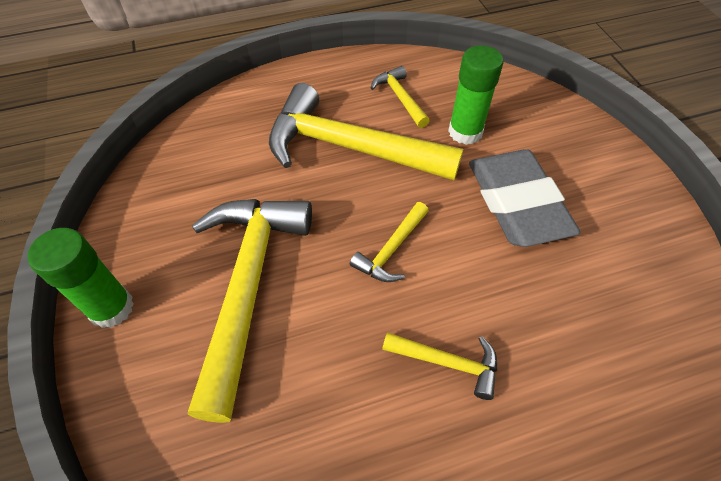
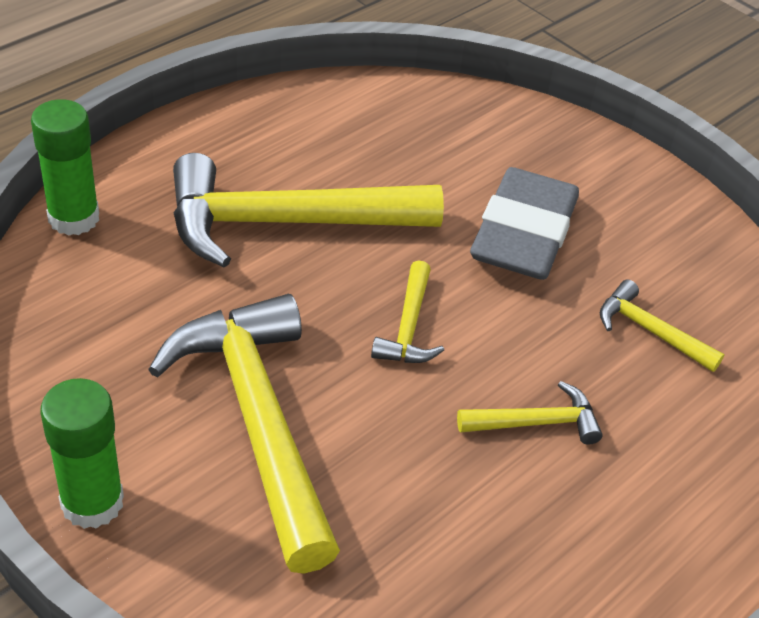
camera: 30 degrees left, 10 degrees down
yellow hammer [371,66,430,128] -> yellow hammer moved to [600,280,725,372]
green glue stick [448,45,504,145] -> green glue stick moved to [31,99,99,236]
grey eraser [469,149,580,247] -> grey eraser turned 60 degrees clockwise [470,167,579,280]

